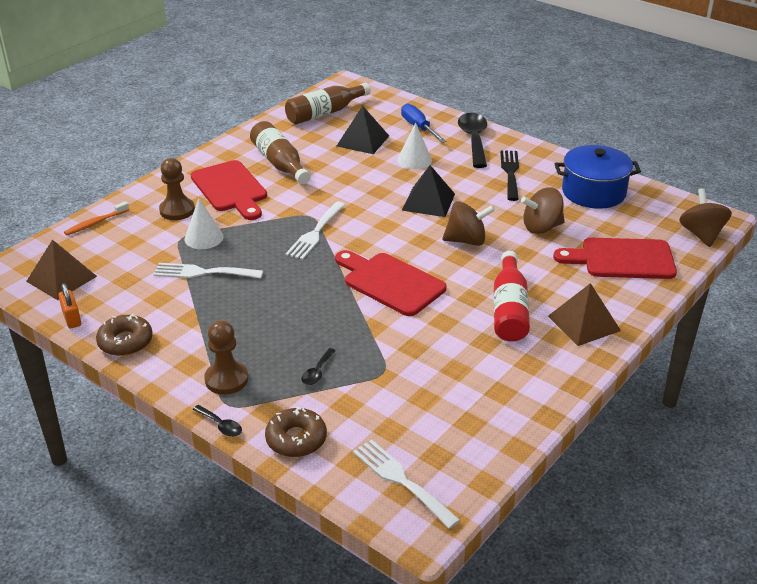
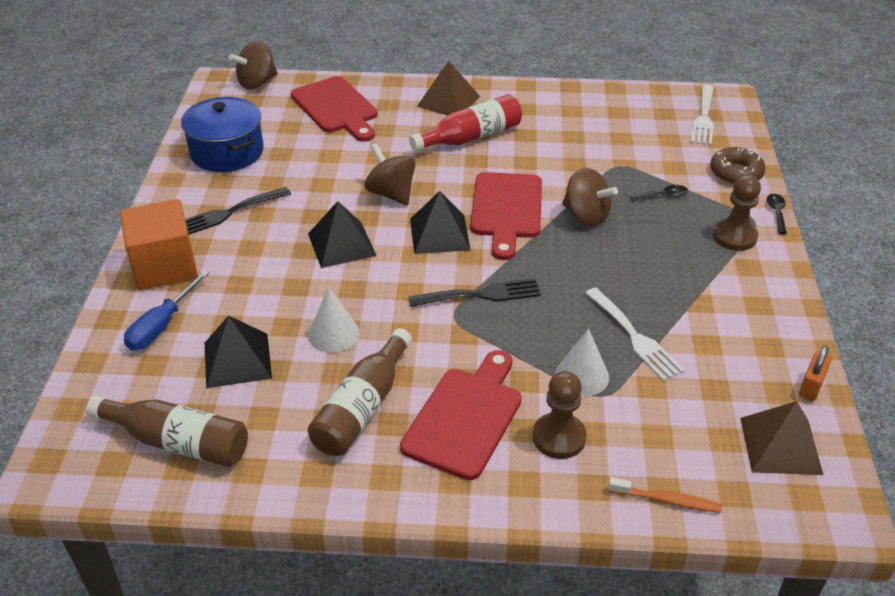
camera: 125 degrees left, 5 degrees up
brown donut [96,314,153,356] -> none
white fork [285,202,345,260] -> black fork [408,278,541,307]
white cone [397,122,432,169] -> white cone moved to [308,287,360,353]
black spoon [458,113,487,168] -> orange cube [120,199,198,290]
brown spinning top [521,187,565,234] -> brown spinning top moved to [562,168,618,226]
none -> black pyramid [410,191,471,254]

